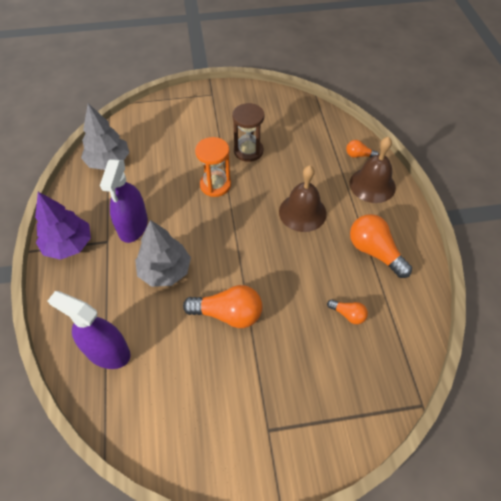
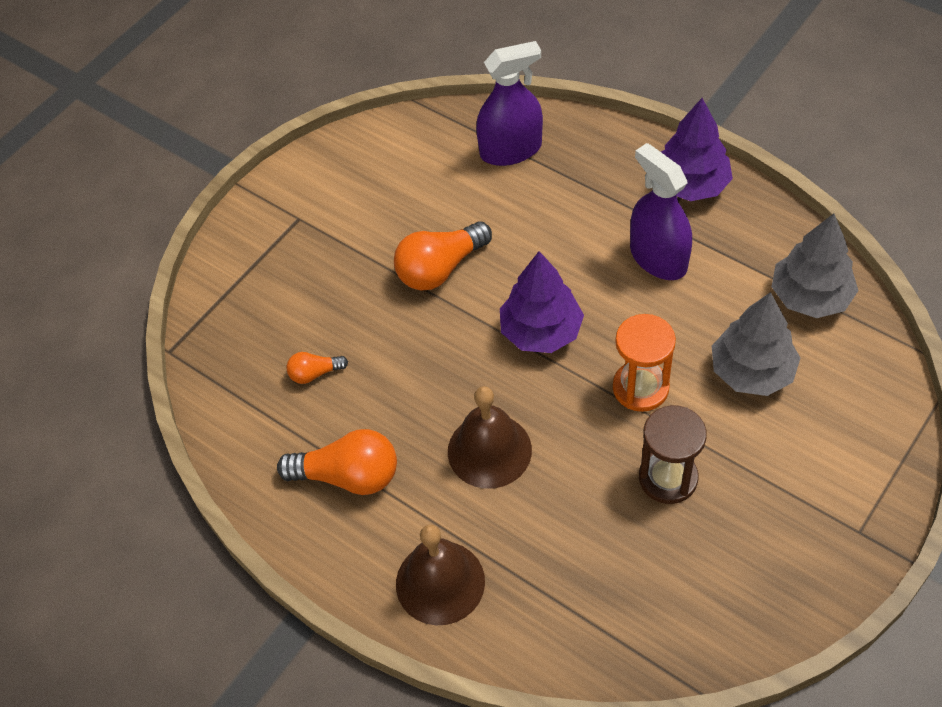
camera: 140 degrees right, 0 degrees up
grey tree [135,220,191,287] -> grey tree moved to [712,292,800,396]
orange light bulb [346,140,379,158] -> none
none -> purple tree [500,251,584,353]

